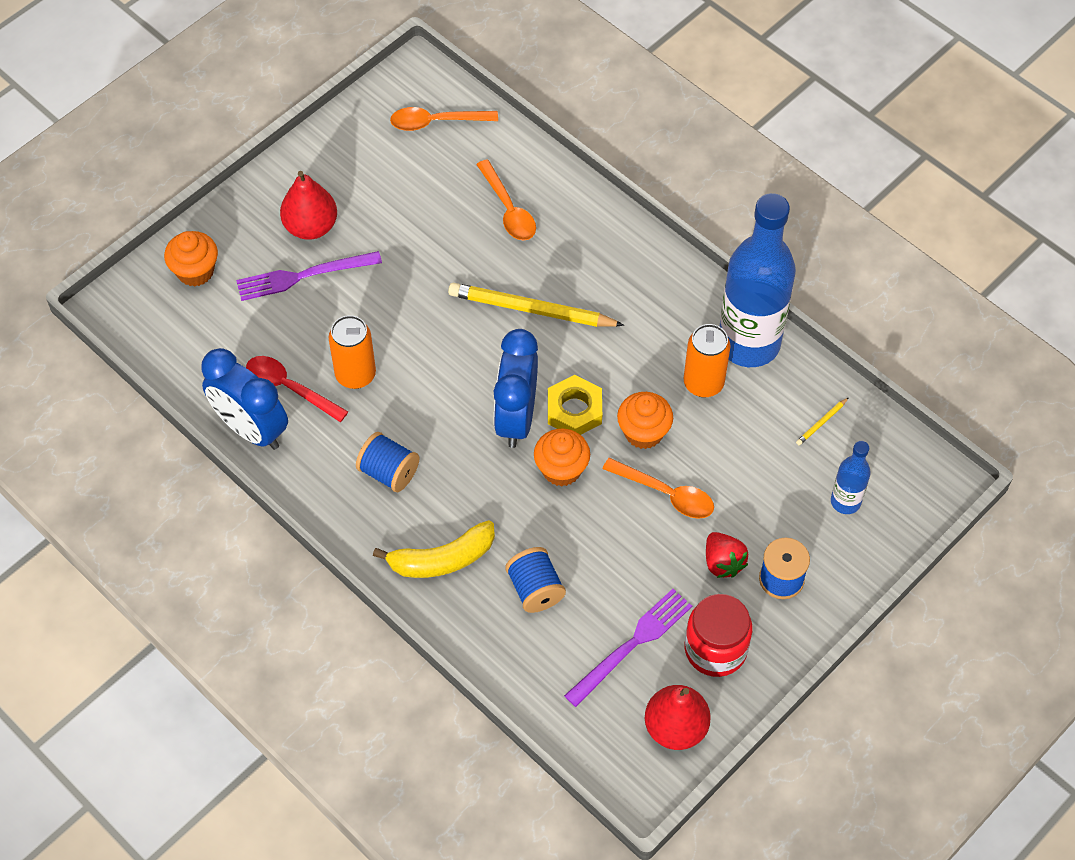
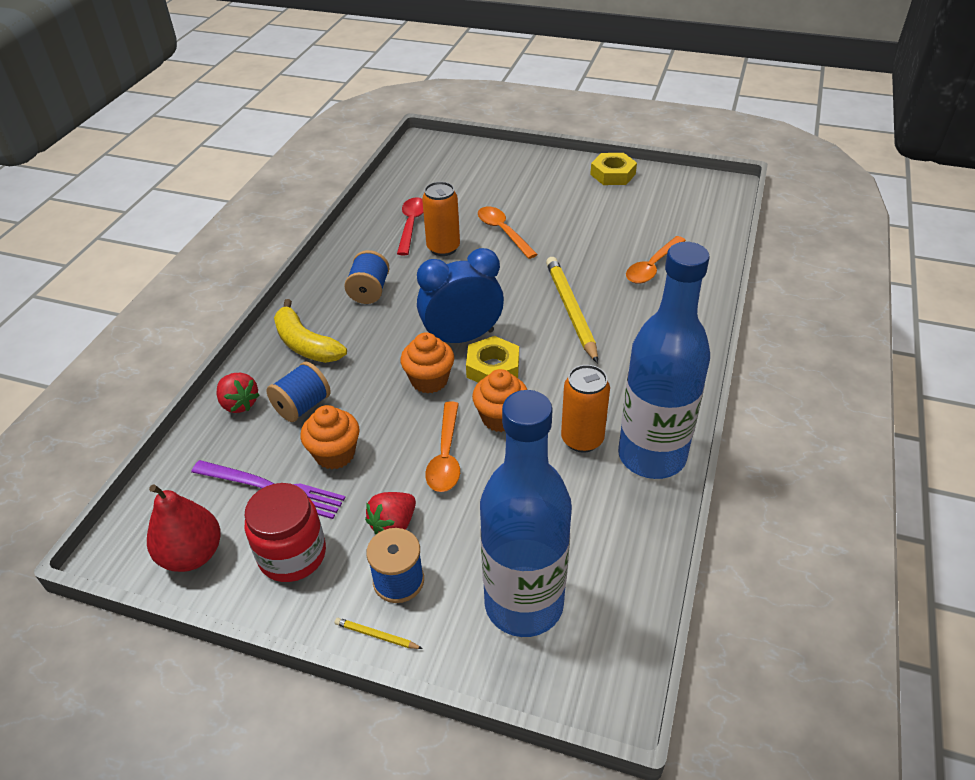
camera: 65 degrees right, 15 degrees down
orange cupcake [164,231,218,287] -> orange cupcake moved to [301,405,359,469]
blue clock [201,348,288,450] -> none
purple fork [236,251,382,301] -> none
red pear [280,171,337,240] -> none
orange spoon [390,107,498,131] -> orange spoon moved to [478,207,538,259]
yellow pencil [796,397,849,446] -> yellow pencil moved to [335,618,423,649]
blue bottle [831,441,871,514] -> blue bottle [480,390,572,637], size x2.16
none -> red strawberry [217,373,259,413]
none -> yellow nut [590,153,637,185]

